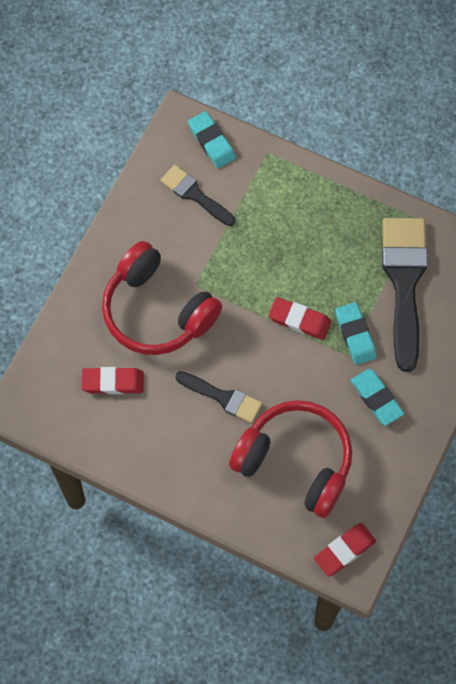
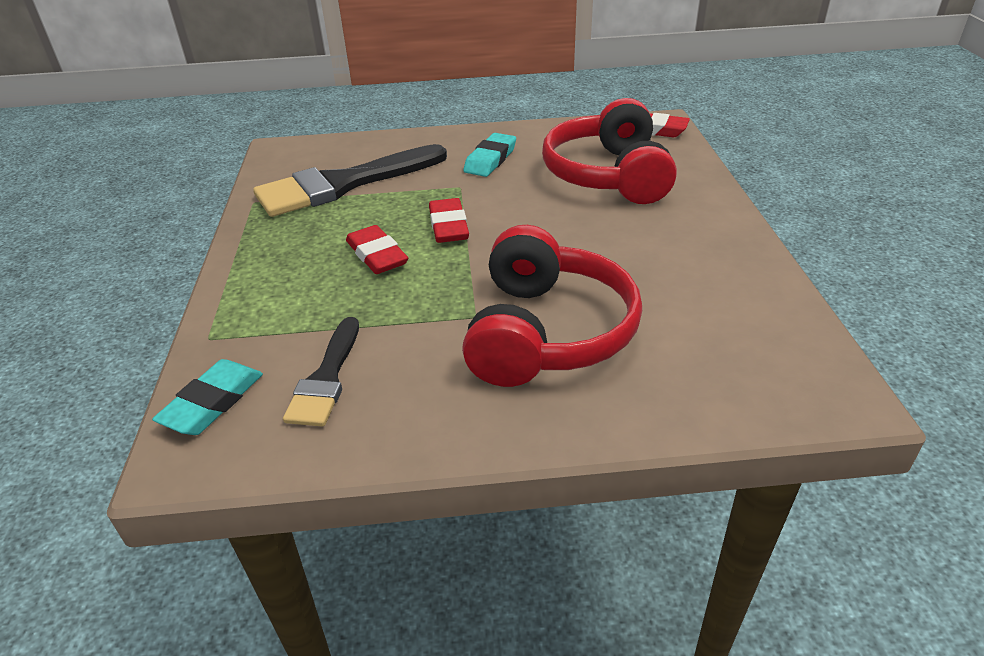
camera: 120 degrees left, 30 degrees down
red eraser [82,367,144,394] -> red eraser moved to [346,225,408,274]
black brush [175,371,262,423] -> none
turquoise eraser [335,302,377,365] -> none

